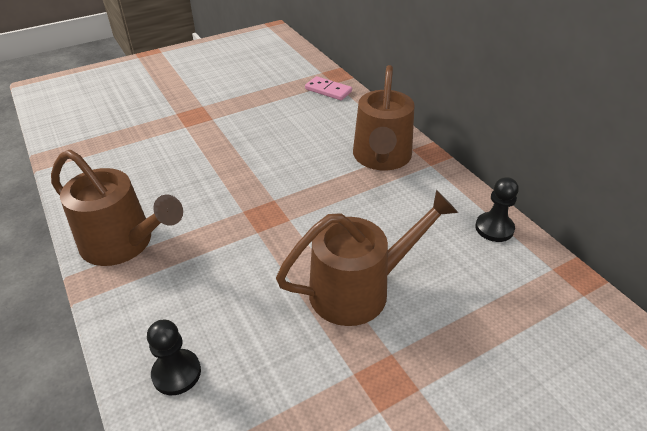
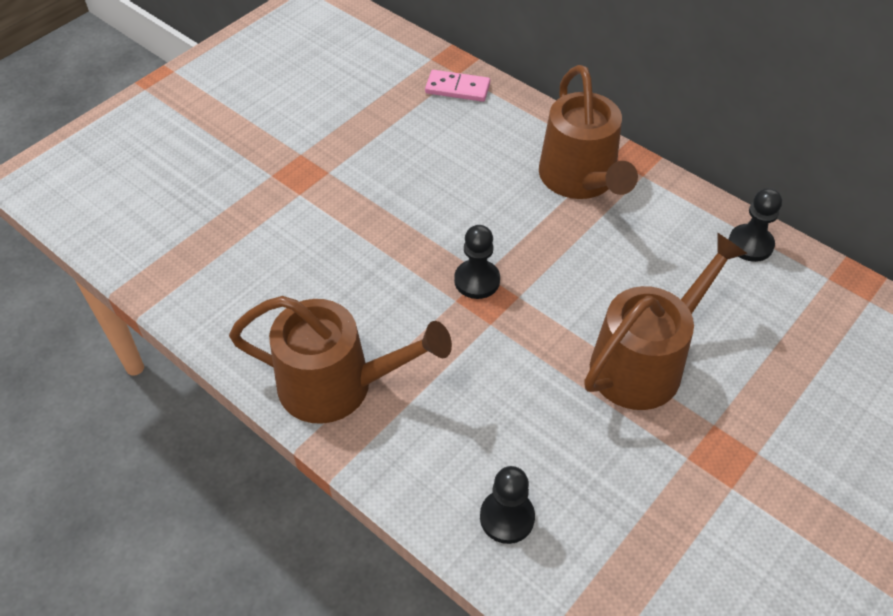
camera: 20 degrees left, 10 degrees up
none -> black pawn [454,225,500,299]

